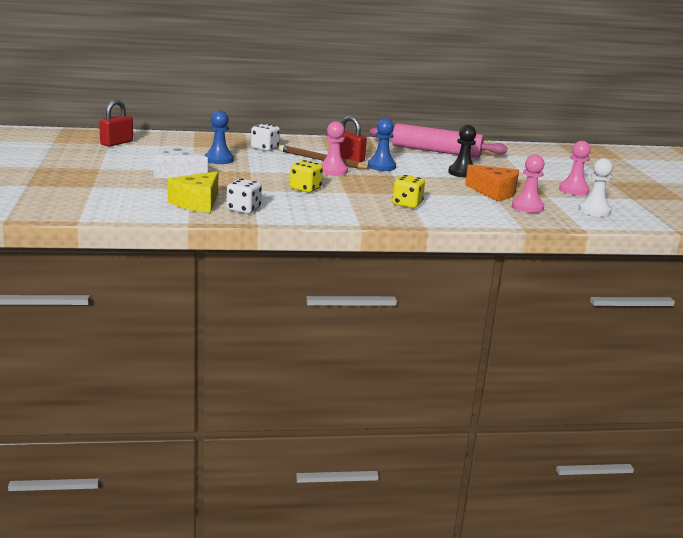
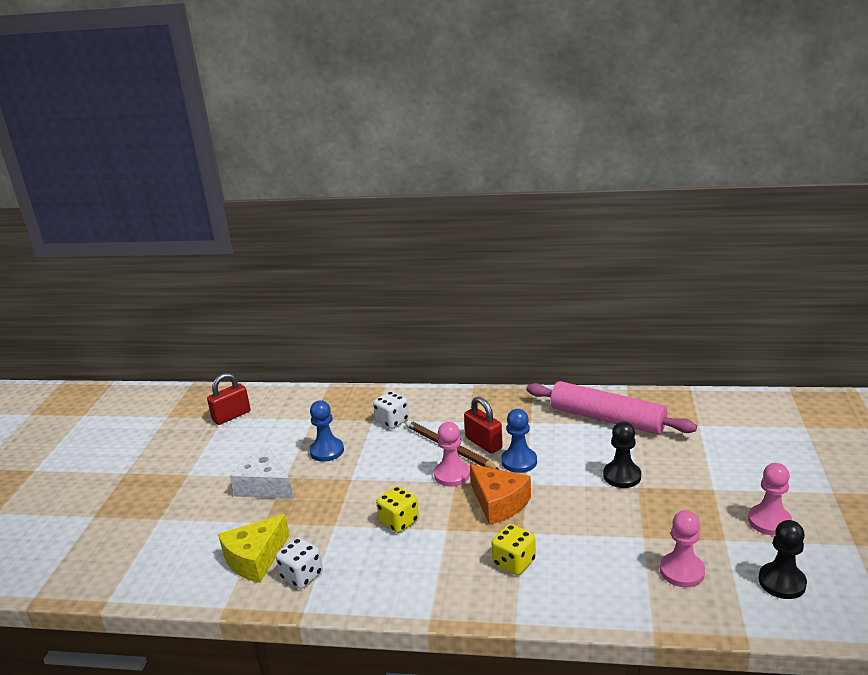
camera: 20 degrees right, 5 degrees up
orange cheese [465,165,519,201] -> orange cheese moved to [470,464,531,525]
white pawn [579,158,613,216] -> black pawn [759,520,807,599]

